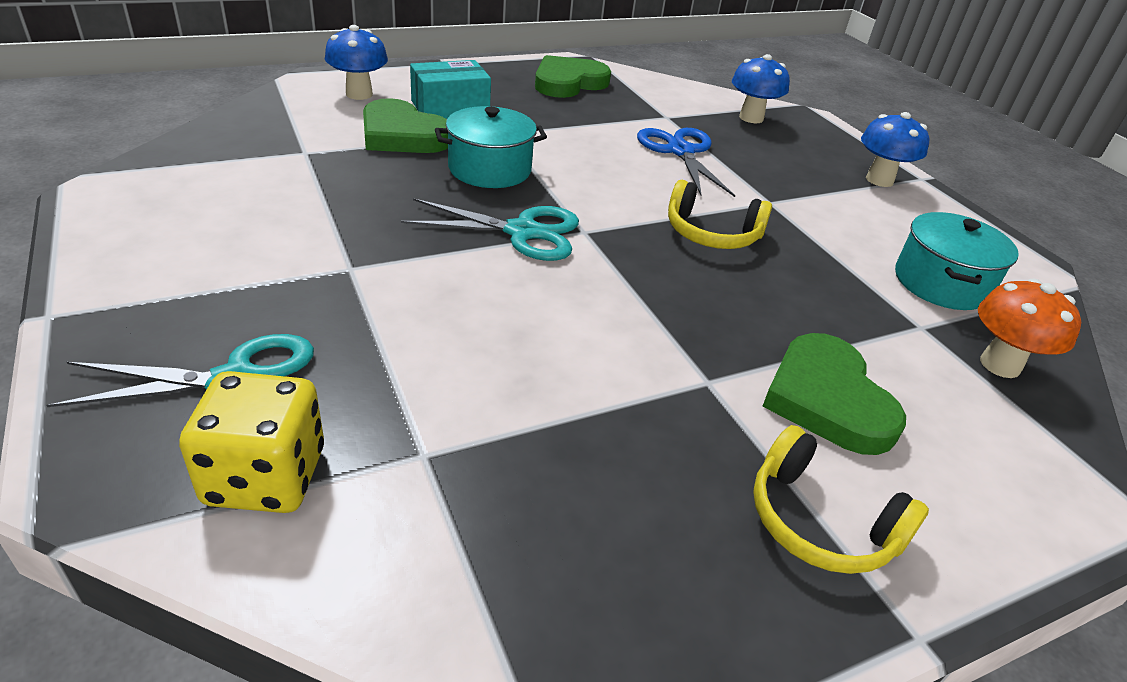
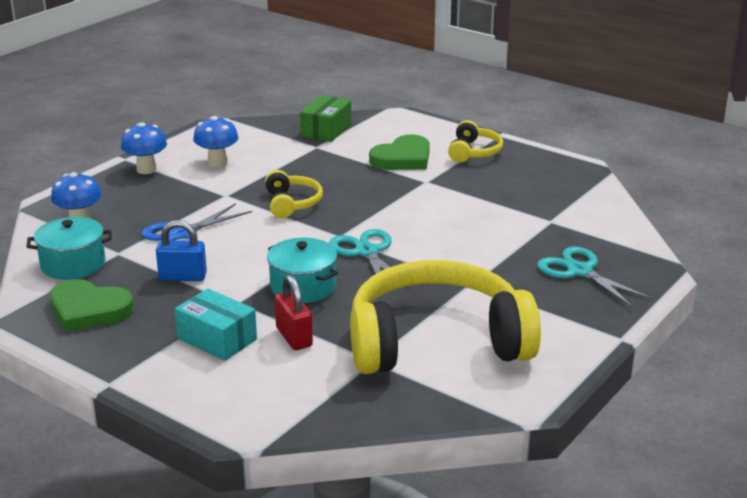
camera: 115 degrees left, 10 degrees down
yellow dice [179,371,324,513] -> none
blue mushroom [325,25,388,100] -> blue mushroom moved to [193,116,239,167]
green heart [363,98,448,153] -> red padlock [275,275,313,350]
turquoise pot [895,212,1019,310] -> turquoise pot moved to [27,217,112,280]
orange mushroom [978,279,1081,378] -> green box [300,95,351,142]
none -> blue padlock [156,220,207,281]
none -> yellow headphones [350,260,541,374]

